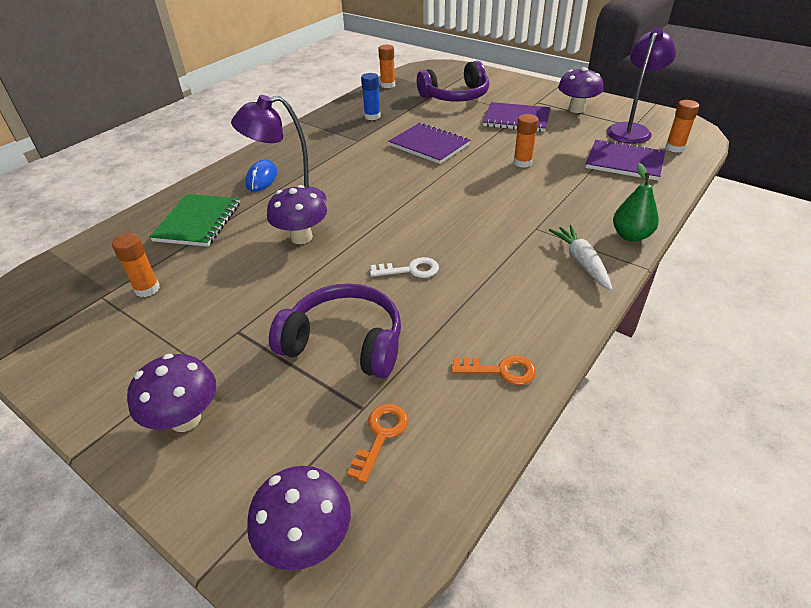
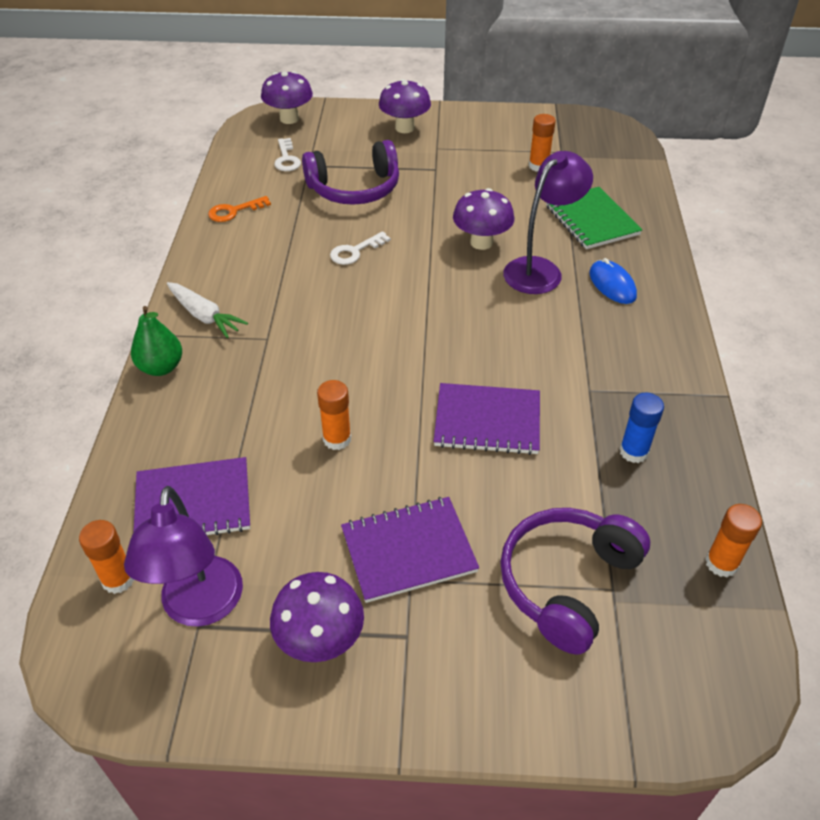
camera: 145 degrees right, 5 degrees up
orange key [347,404,408,483] -> white key [274,138,301,171]

